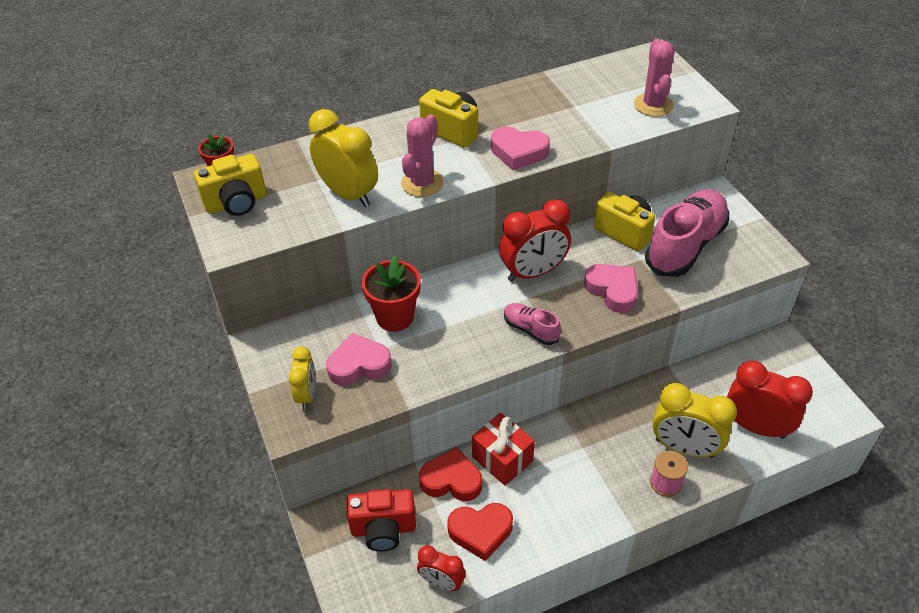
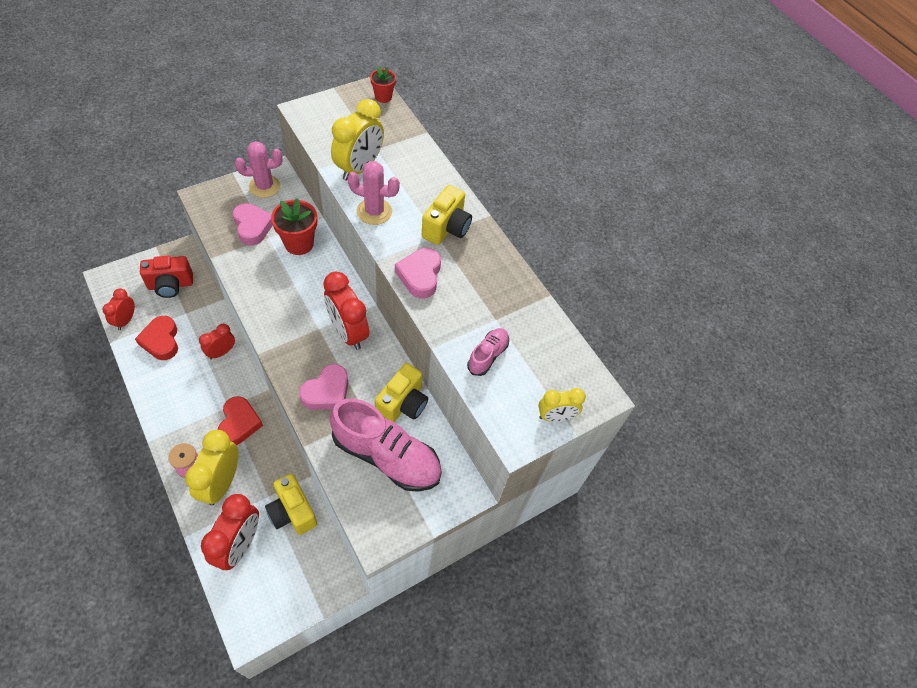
camera: 75 degrees right, 10 degrees up
yellow camera [194,154,267,216] -> yellow camera moved to [265,474,317,535]
yellow clock [289,346,315,409] -> yellow clock moved to [538,388,586,422]
red camera [347,489,416,552] -> red camera turned 90 degrees counterclockwise [140,256,193,298]
red heart [419,447,482,501] -> red heart moved to [218,396,263,445]
red gift [472,413,535,486] -> red clock [199,324,235,359]
pink shoe [504,303,561,345] -> pink shoe moved to [467,328,509,376]
pink cactus [634,39,675,117] -> pink cactus moved to [235,141,283,198]

